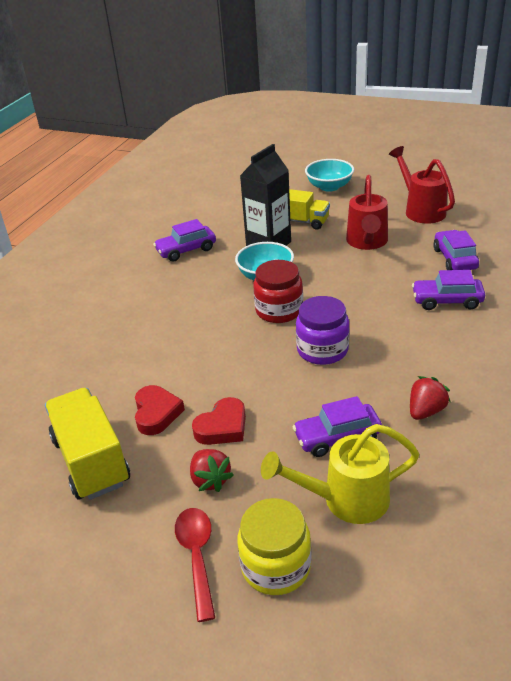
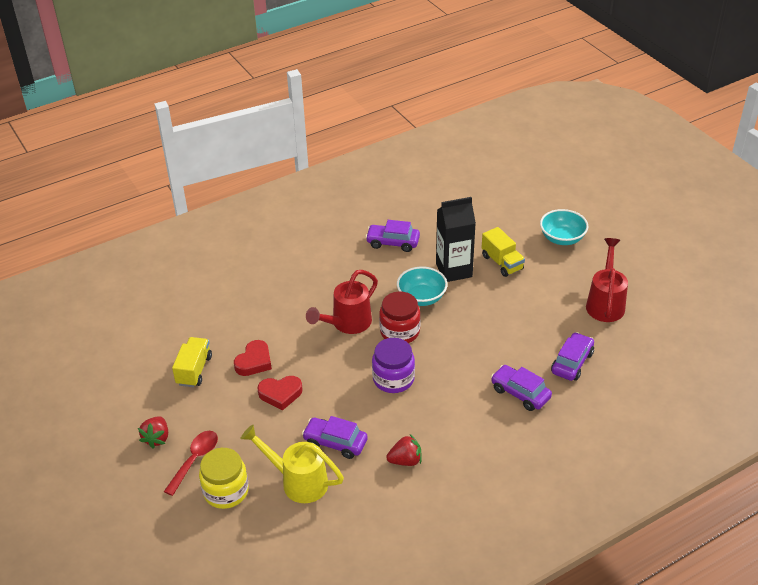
camera: 35 degrees right, 5 degrees up
yellow truck [45,388,130,500] -> yellow truck [172,337,212,387], size x0.65
red strawberry [190,449,233,492] -> red strawberry moved to [138,416,168,448]
red watering can [346,175,388,250] -> red watering can moved to [306,270,378,334]

